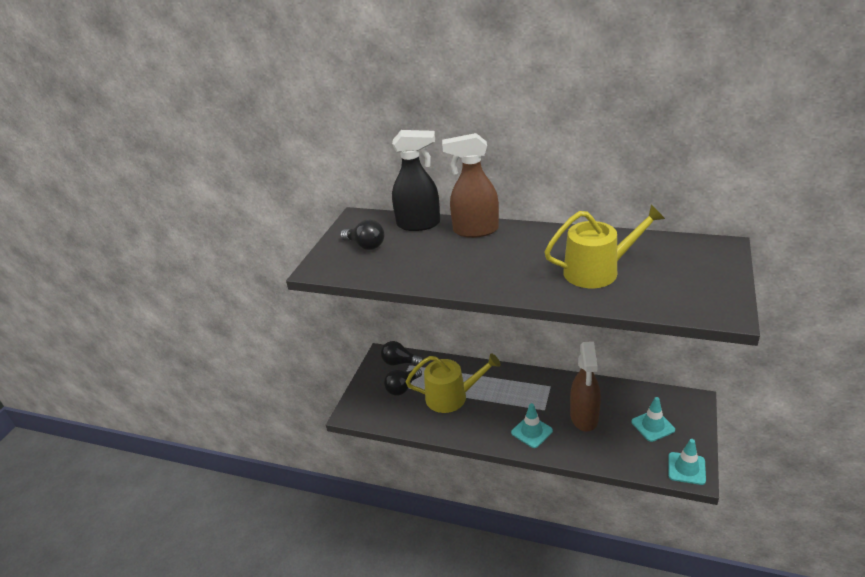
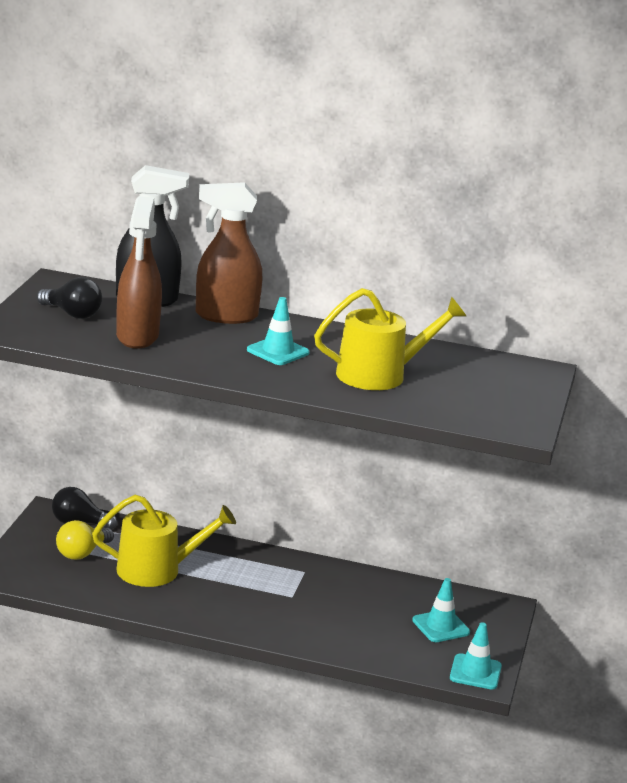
camera: 10 degrees left, 10 degrees down
black light bulb [384,369,422,396] -> yellow light bulb [56,520,114,560]
turquoise traffic cone [511,403,553,448] -> turquoise traffic cone moved to [247,297,310,365]
brown spray bottle [570,342,601,432] -> brown spray bottle moved to [116,196,162,349]

